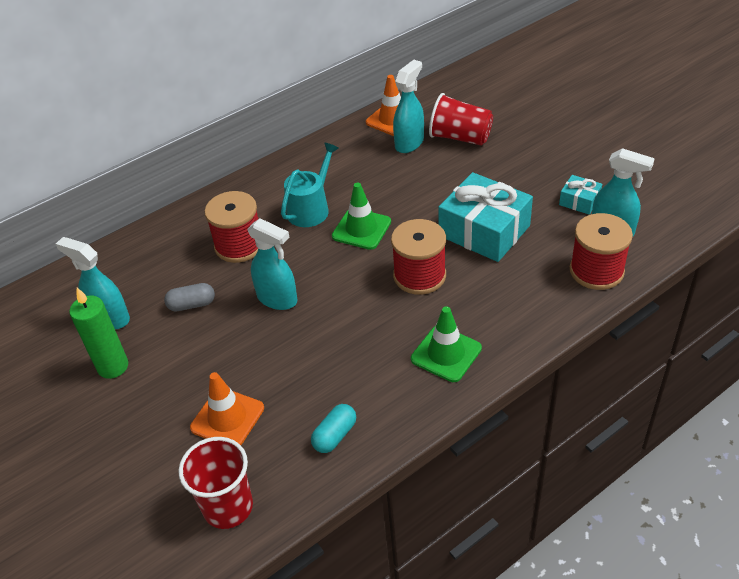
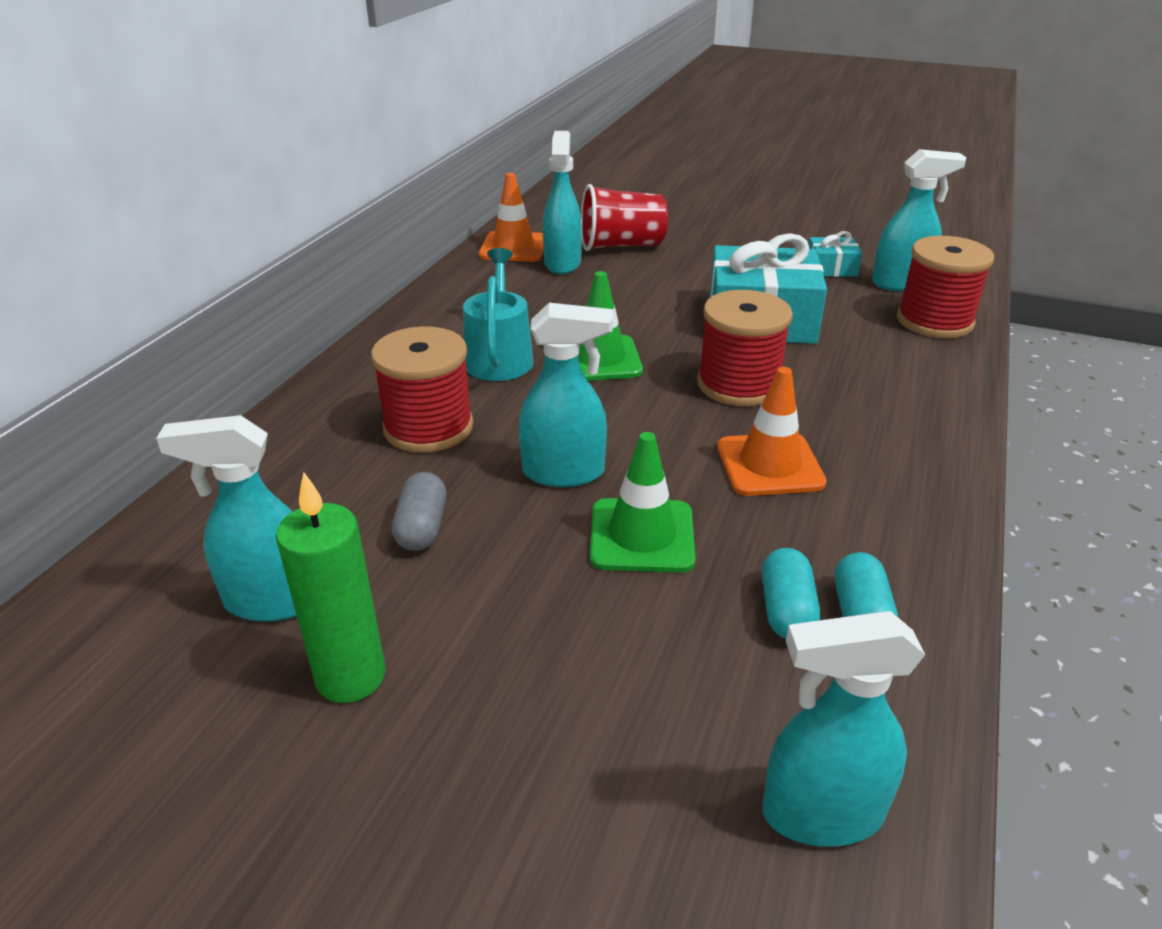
camera: 35 degrees left, 10 degrees down
grey capsule [164,283,215,311] -> grey capsule turned 45 degrees counterclockwise [392,472,446,551]
red cup [178,437,253,529] -> turquoise spray bottle [762,611,925,847]
orange traffic cone [190,372,264,445] -> orange traffic cone moved to [717,367,827,496]
green traffic cone [411,306,482,382] -> green traffic cone moved to [590,432,696,573]
none -> turquoise capsule [762,548,820,639]

